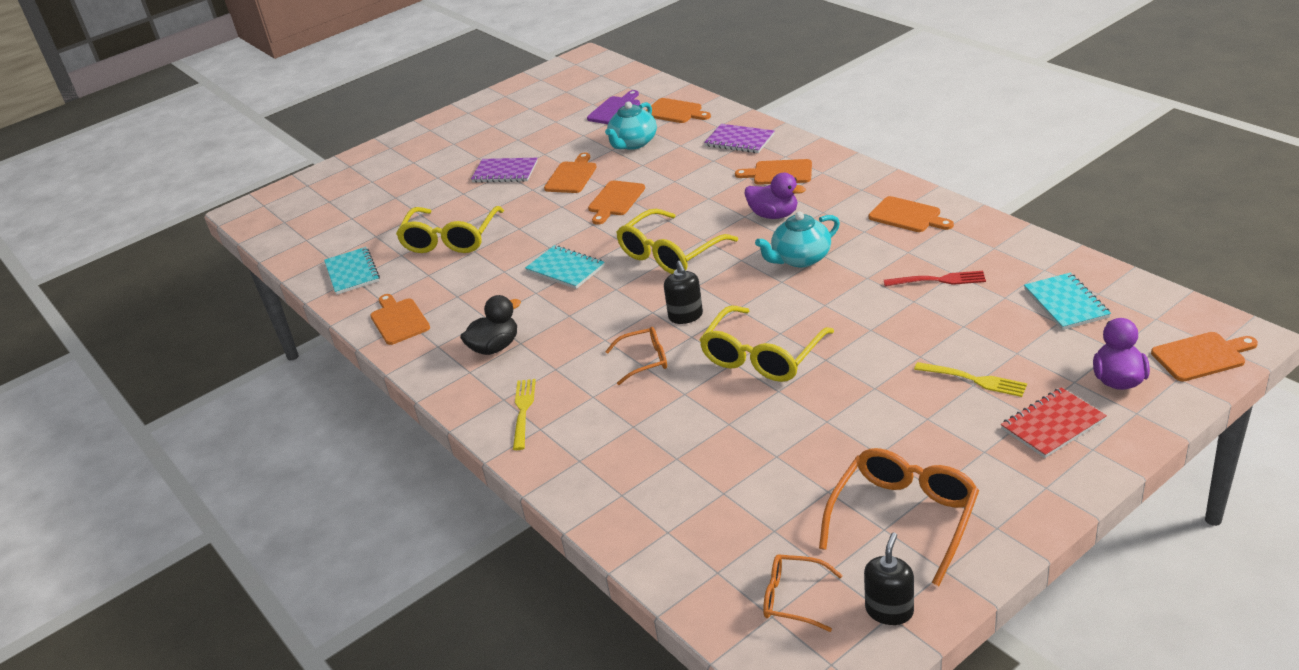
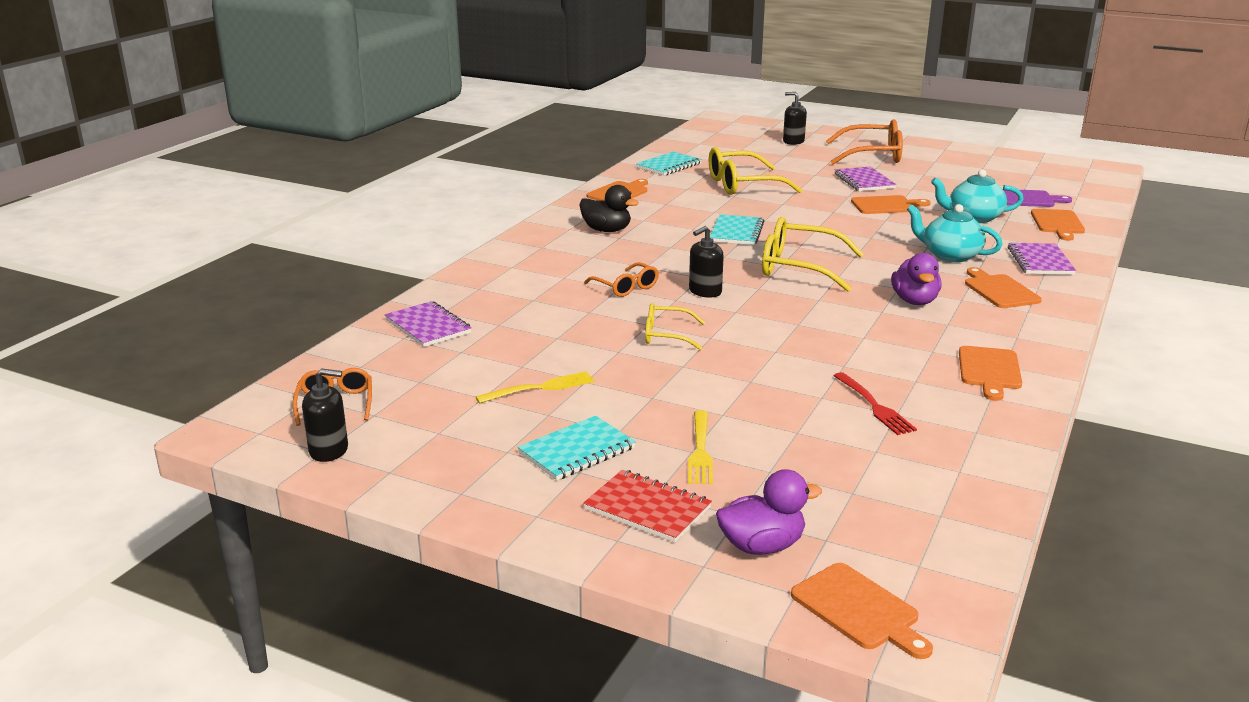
camera: 60 degrees right, 10 degrees down
yellow fork [513,379,536,450] -> yellow fork moved to [476,371,595,404]
orange cutting board [588,180,645,225] -> none
yellow glasses [700,305,834,382] -> yellow glasses [645,303,705,350], size x0.56
turquoise teapot [755,212,840,268] -> turquoise teapot moved to [907,204,1003,262]
orange glasses [819,448,979,586] -> orange glasses moved to [826,119,903,164]
turquoise notebook [1024,273,1111,330] -> turquoise notebook moved to [518,416,636,480]
none -> purple notebook [385,301,472,347]
none -> black soap dispenser [783,92,807,145]

